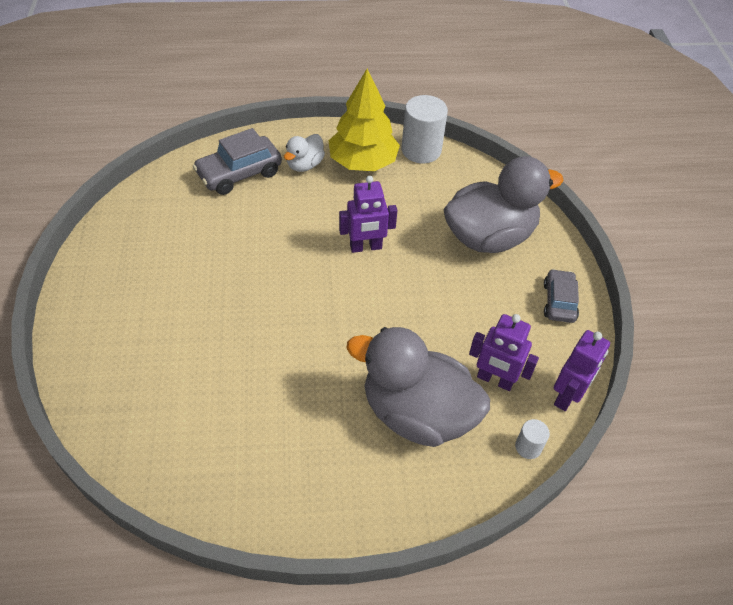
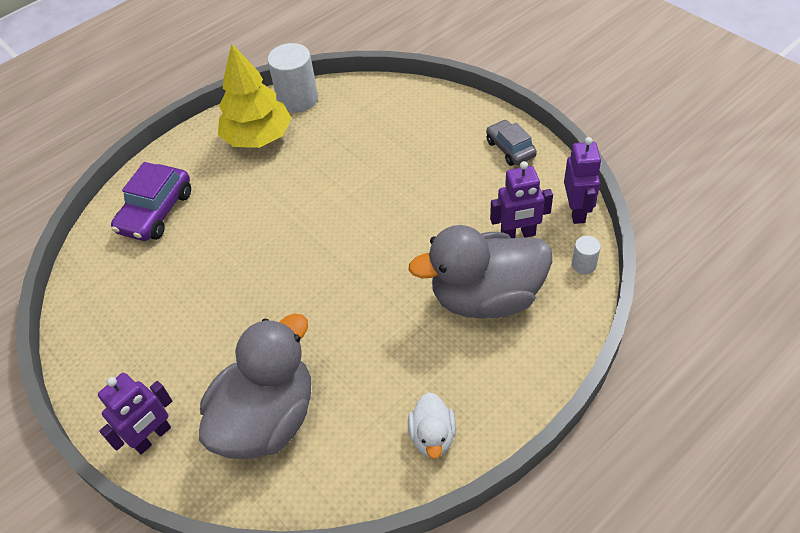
camera: 30 degrees left, 0 degrees up
grey car [193,128,282,195] -> purple car [111,162,191,241]
white duck [284,134,325,172] -> white duck moved to [408,392,456,459]
purple robot [339,176,397,253] -> purple robot moved to [98,373,172,454]
grey duck [444,156,564,253] -> grey duck moved to [199,314,311,459]

